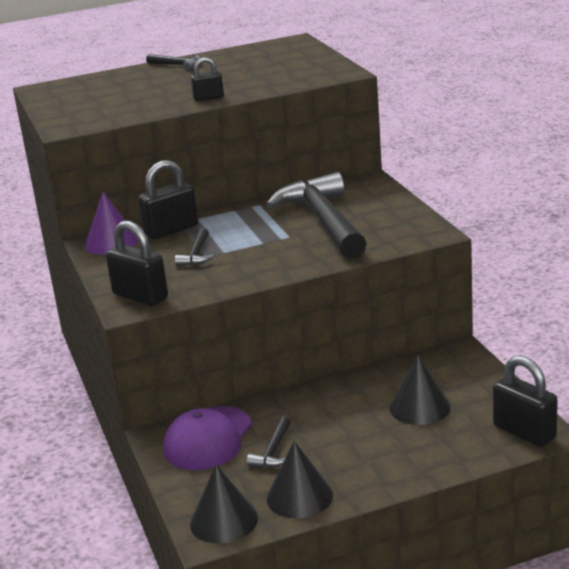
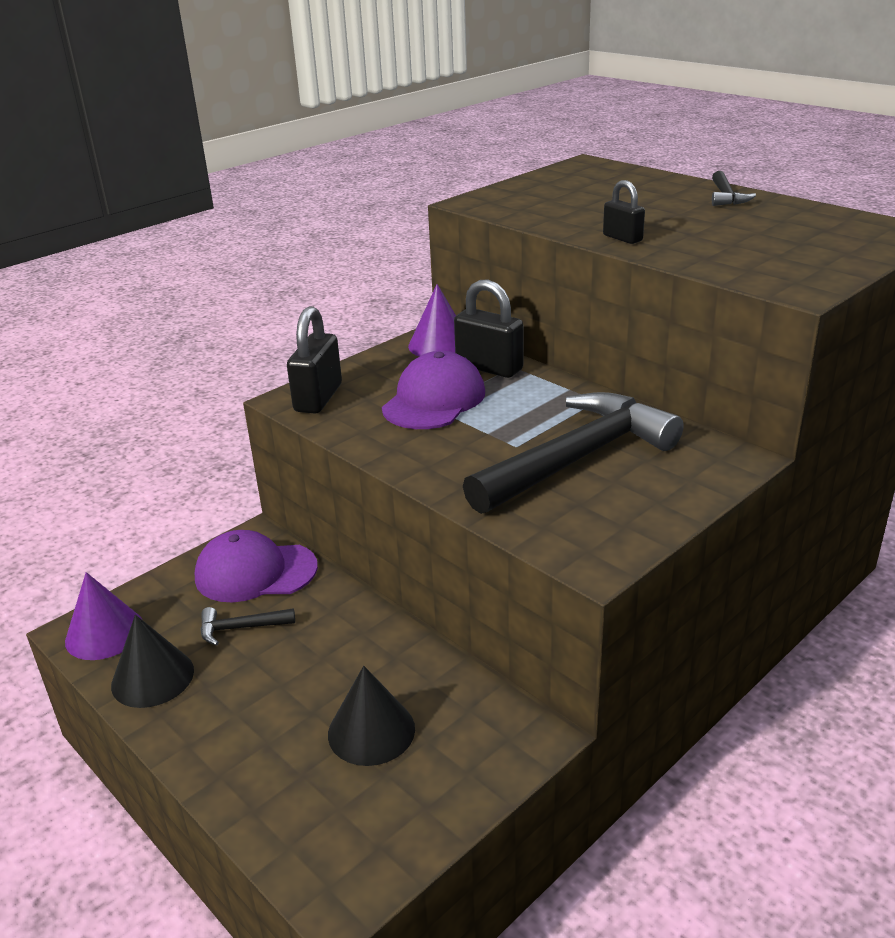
camera: 65 degrees right, 5 degrees up
black hammer [175,228,214,266] -> purple cap [382,351,485,429]
black cone [190,464,258,543] -> purple cone [65,572,142,660]
black padlock [493,355,558,447] -> none

